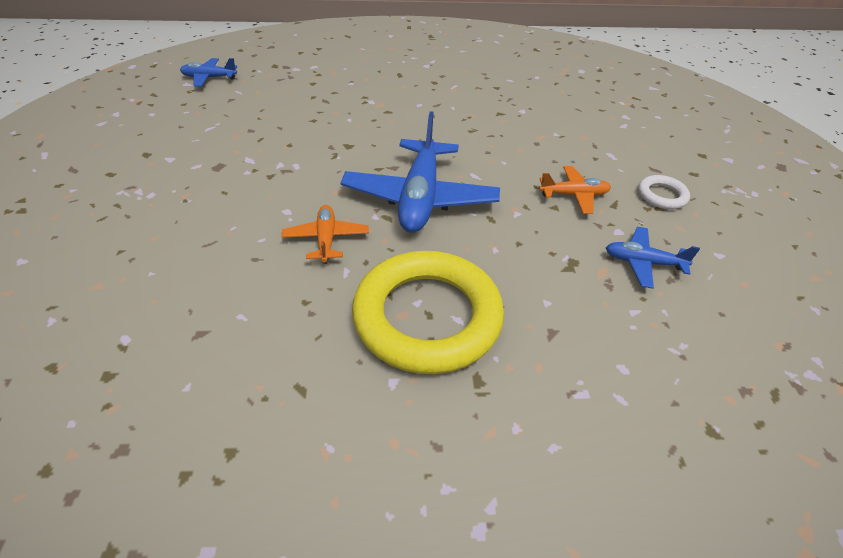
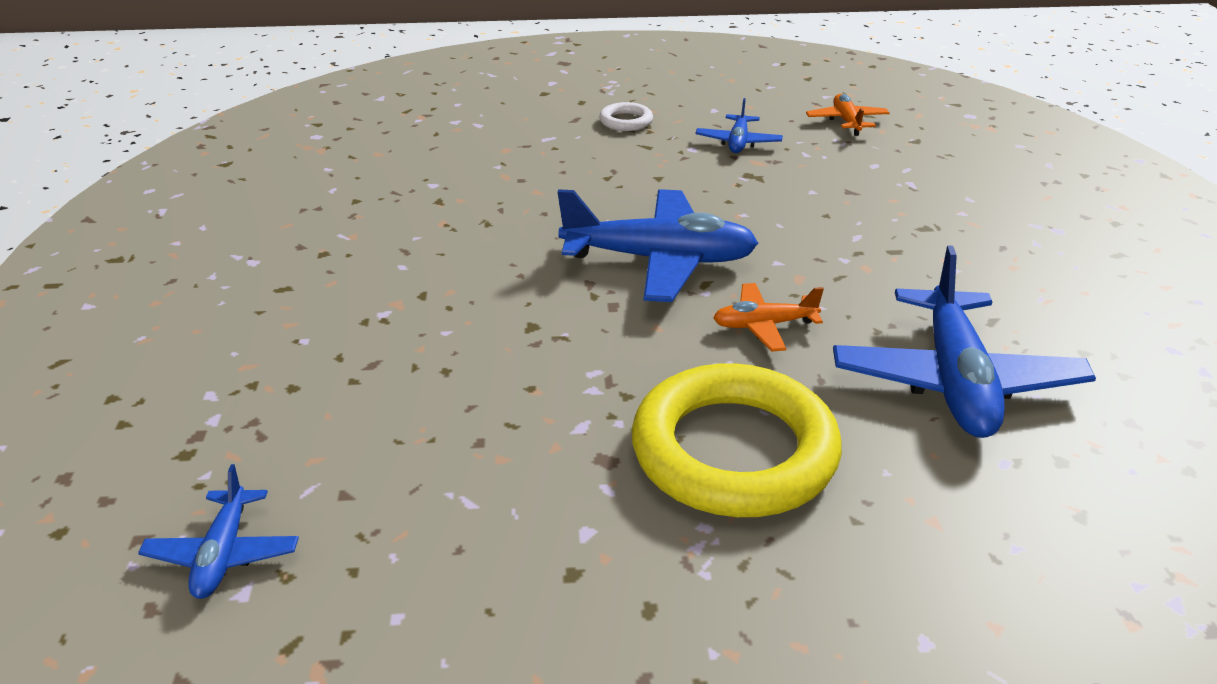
camera: 90 degrees left, 10 degrees down
yellow ring [352,251,504,374] -> yellow ring moved to [632,363,842,517]
orange plane [539,166,611,214] -> orange plane moved to [806,94,890,136]
none -> blue plane [833,245,1096,438]

